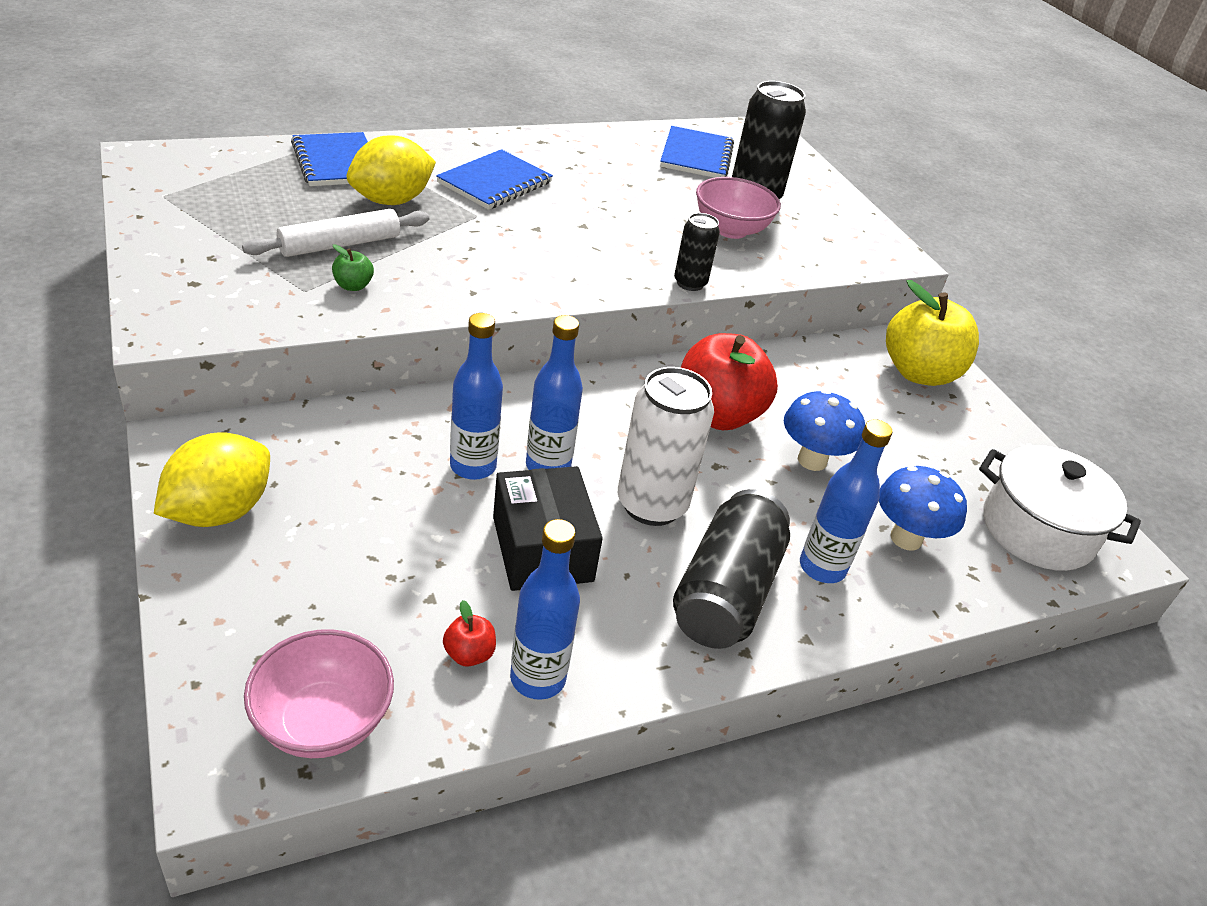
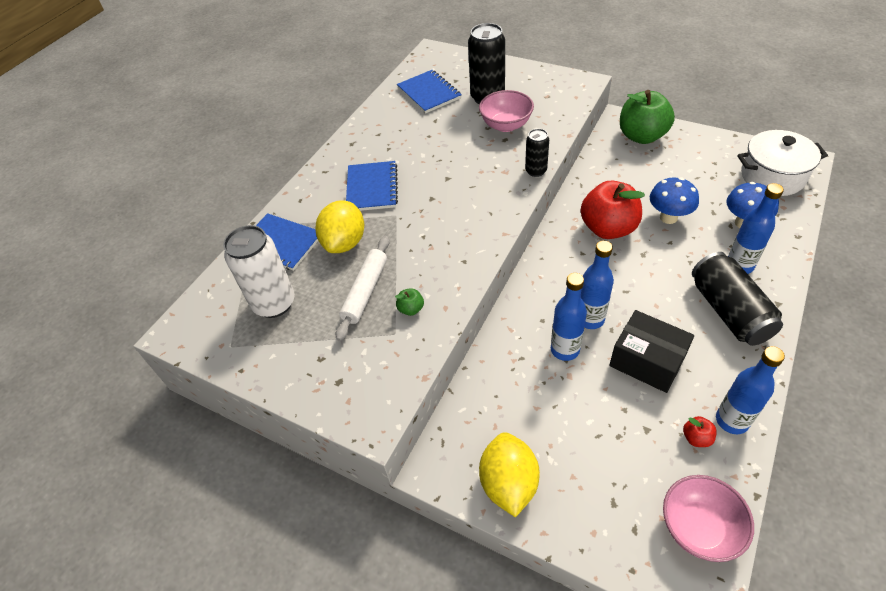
camera: 30 degrees left, 10 degrees up
white can [618,367,714,526] -> white can moved to [223,225,295,318]
yellow apple [886,280,979,386] -> green apple [620,90,675,144]

